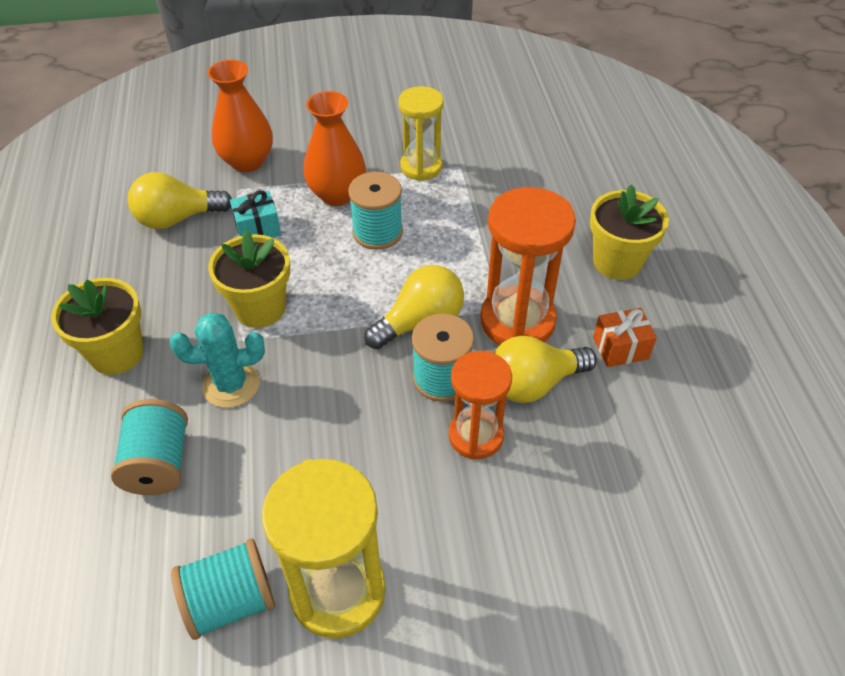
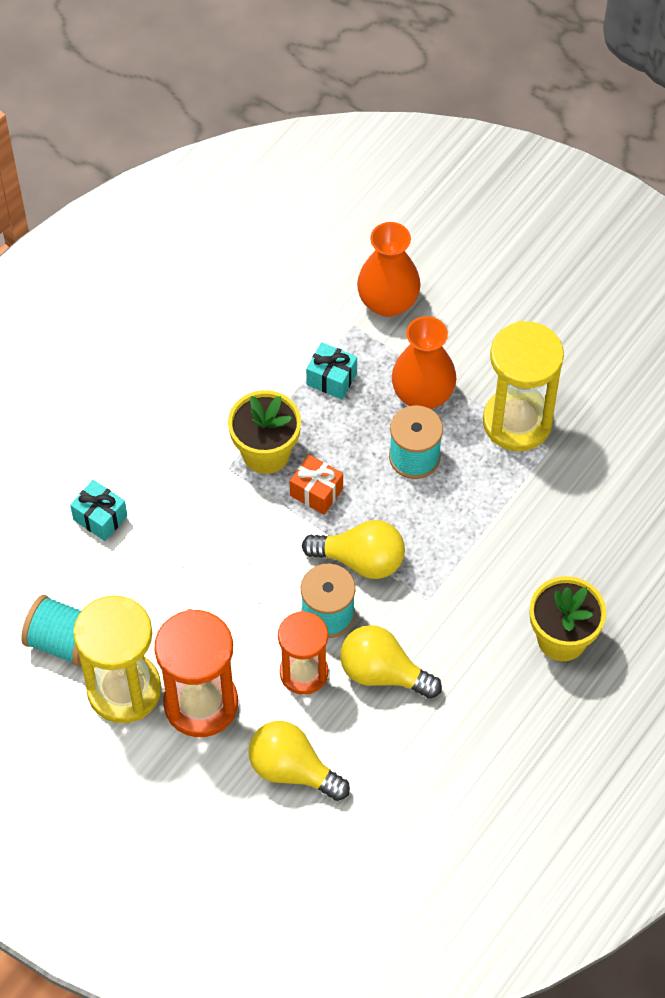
camera: 45 degrees right, 10 degrees up
yellow flower pot [51,278,144,375] -> none
turquoise spool [111,399,188,495] -> turquoise gift [70,480,127,541]
yellow light bulb [128,172,232,229] -> yellow light bulb moved to [248,721,350,801]
turquoise cactus [170,313,265,408] -> none
yellow hourglass [398,86,444,181] -> yellow hourglass [483,321,564,451], size x1.52
orange hourglass [480,187,576,345] -> orange hourglass moved to [155,609,238,737]
orange gift [593,308,657,367] -> orange gift moved to [290,455,343,515]

